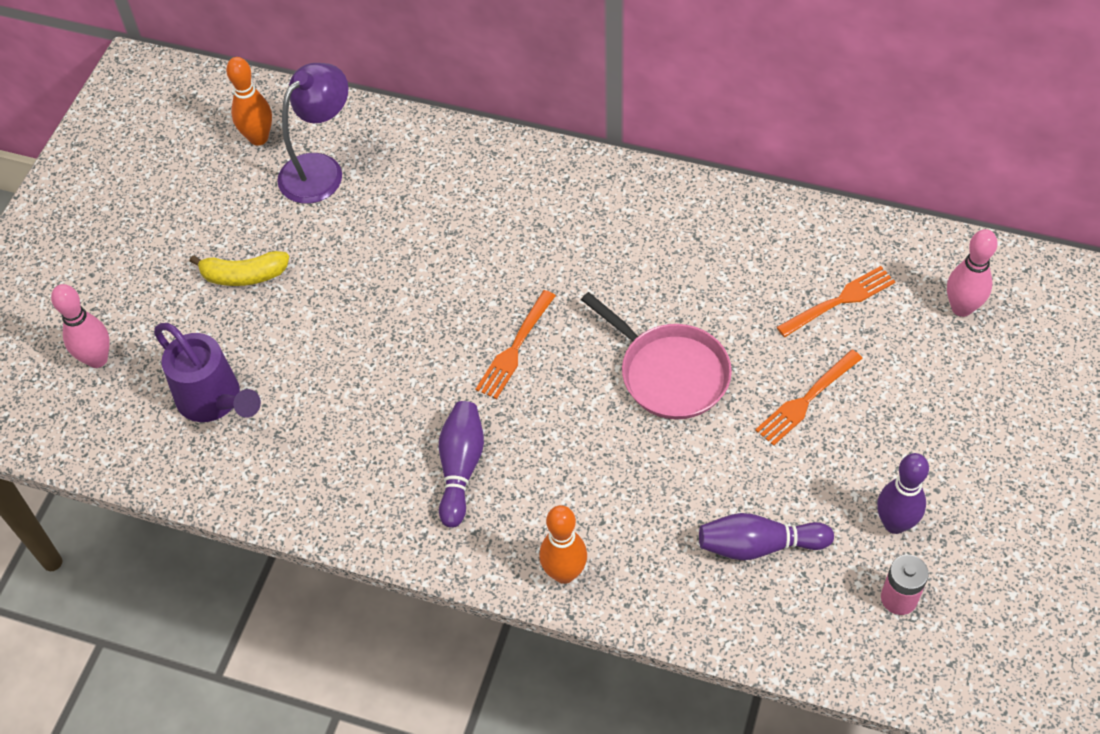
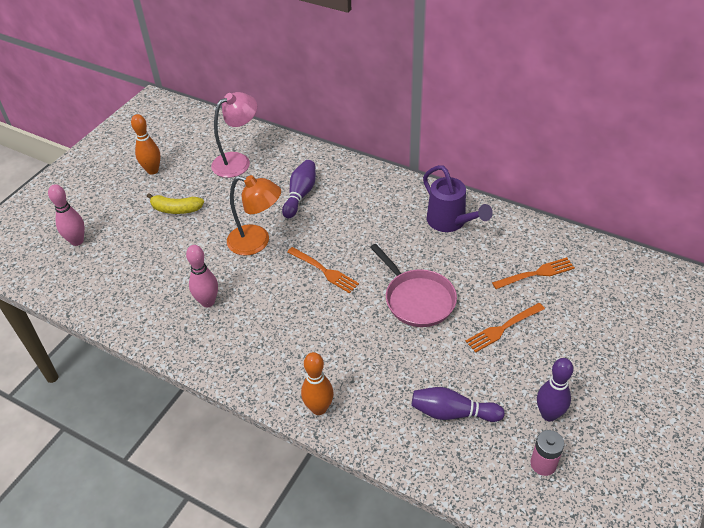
camera: 10 degrees right, 10 degrees down
purple watering can [154,323,261,422] -> purple watering can moved to [423,165,493,232]
orange bowling pin [226,57,272,146] -> orange bowling pin moved to [131,114,161,175]
purple lamp [277,63,348,204] -> pink lamp [211,92,257,178]
purple bowling pin [439,401,484,528] -> purple bowling pin moved to [282,160,316,218]
orange fork [475,290,556,399] -> orange fork turned 90 degrees counterclockwise [287,247,359,294]
pink bowling pin [947,229,998,317] -> pink bowling pin moved to [186,245,218,307]
none -> orange lamp [227,175,281,256]

